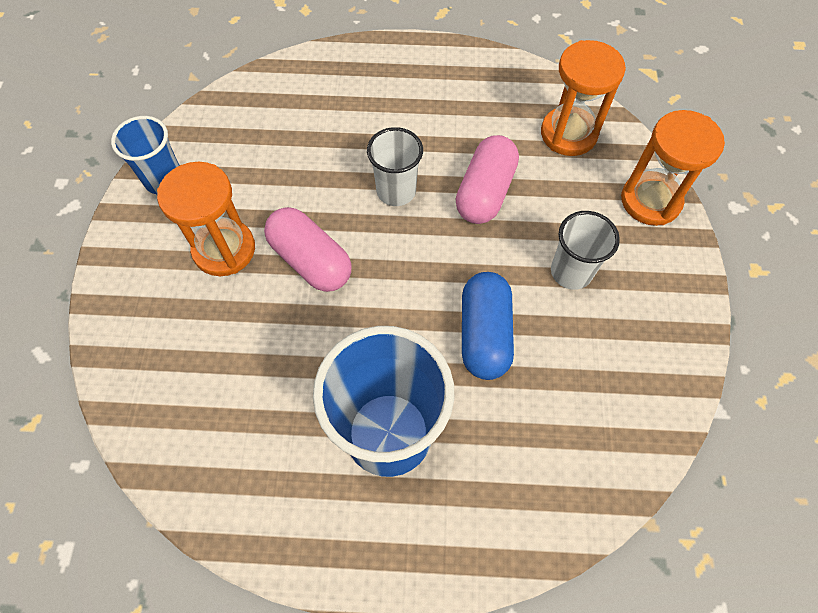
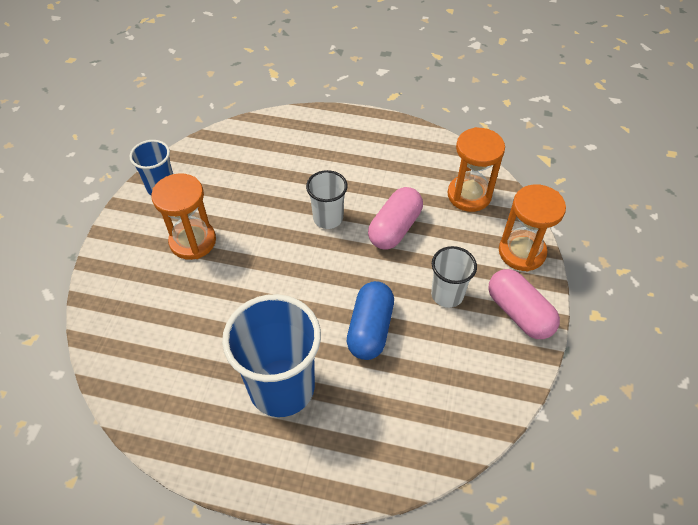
camera: 10 degrees right, 10 degrees down
pink capsule [264,207,352,292] -> pink capsule moved to [488,269,560,339]

